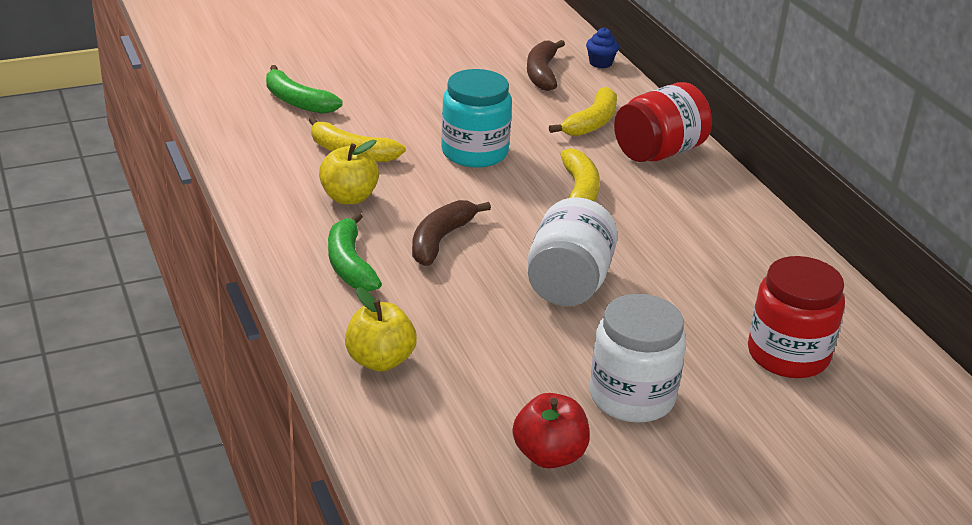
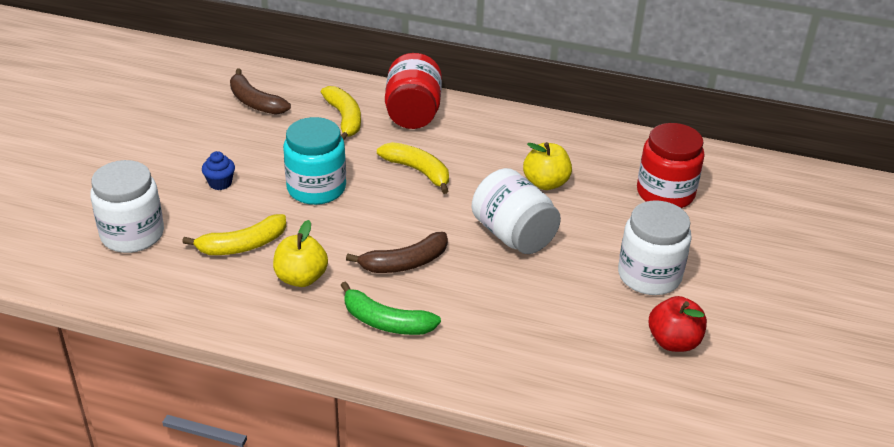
camera: 50 degrees left, 5 degrees up
green banana [266,65,342,114] -> white jar [90,160,164,253]
yellow apple [345,287,417,372] -> yellow apple moved to [523,142,572,190]
brown banana [412,200,491,266] -> brown banana turned 90 degrees counterclockwise [346,232,448,273]
blue cupcake [586,27,619,68] -> blue cupcake moved to [202,151,235,190]

